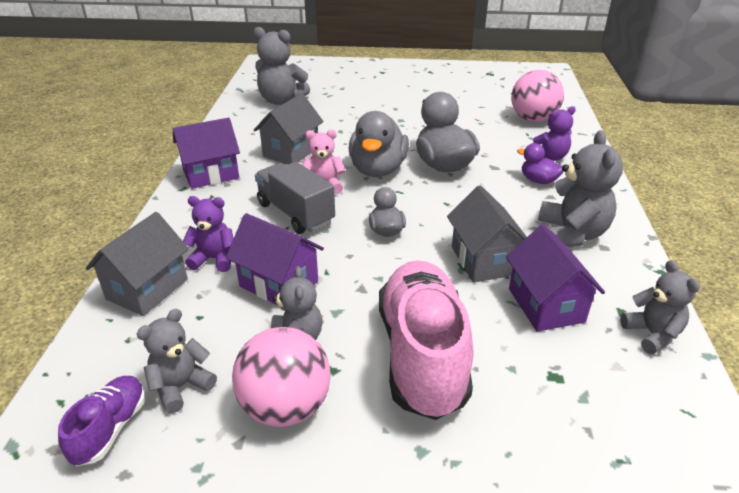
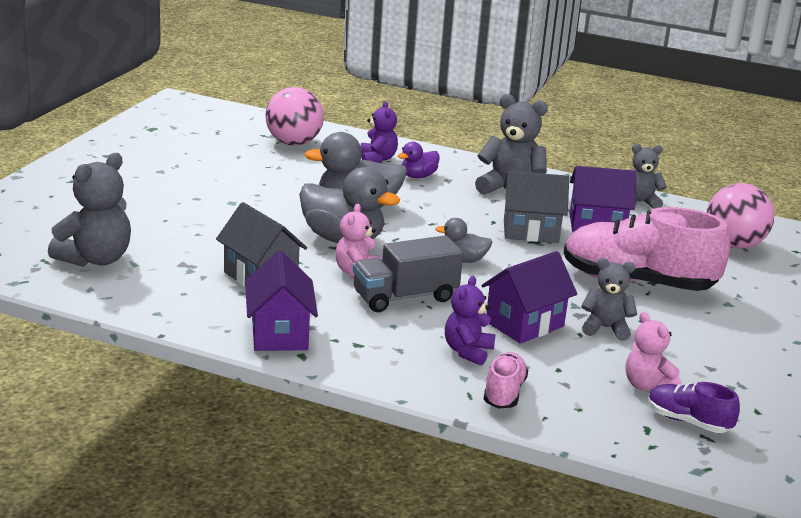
camera: 75 degrees left, 10 degrees down
grey house [86,212,189,316] -> pink shoe [483,352,528,409]
grey teddy bear [137,309,217,413] -> pink teddy bear [625,311,681,391]
pink ball [232,327,331,427] -> pink ball moved to [707,183,774,249]

